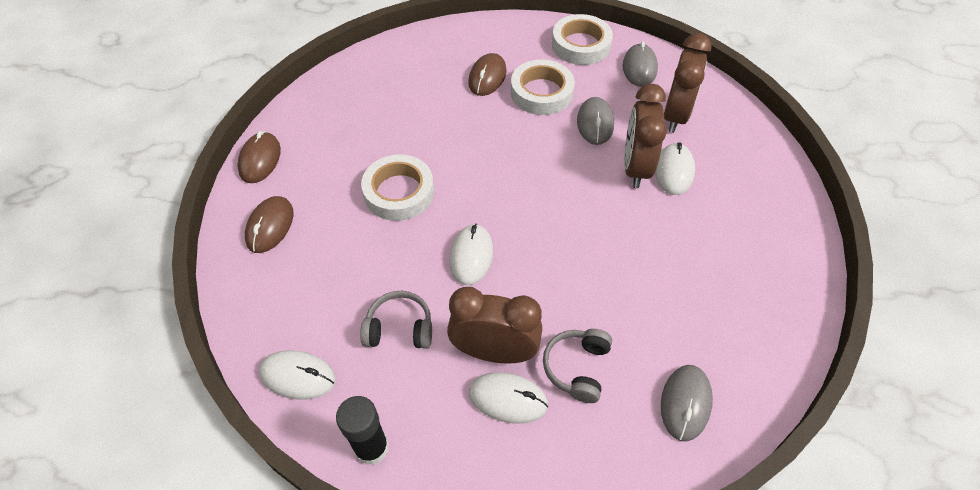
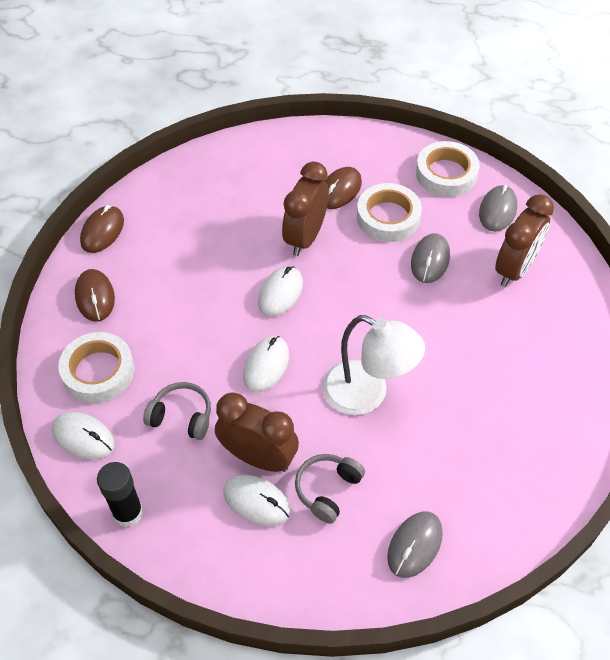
camera: 15 degrees right, 0 degrees up
brown mouse [245,196,294,253] -> brown mouse turned 45 degrees counterclockwise [75,269,115,322]
white tape [361,154,434,221] -> white tape moved to [58,332,134,403]
brown clock [624,84,667,188] -> brown clock moved to [282,162,329,256]
white mouse [655,142,695,195] -> white mouse moved to [258,266,303,317]
none -> white lamp [322,315,425,415]

